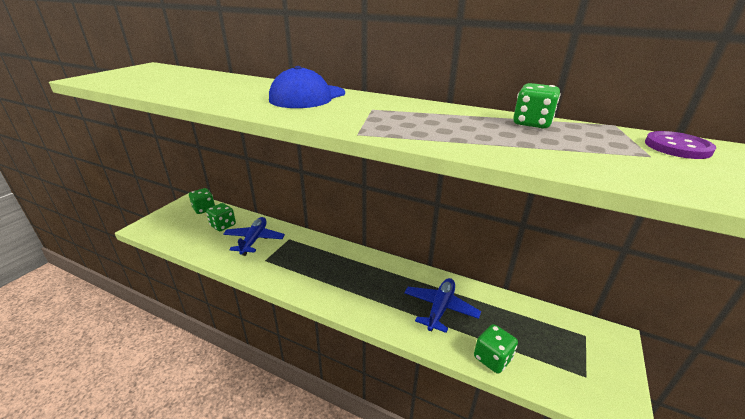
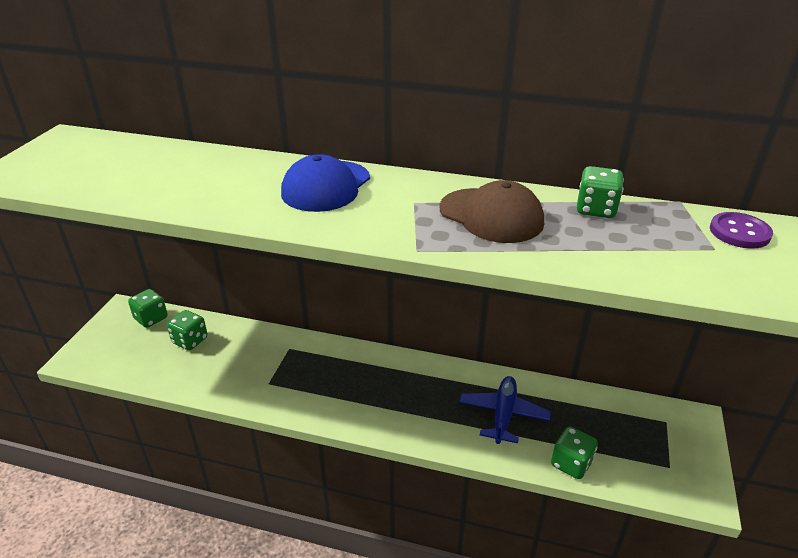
camera: 10 degrees left, 5 degrees up
blue plane [223,217,285,256] -> none
none -> brown cap [440,180,544,243]

